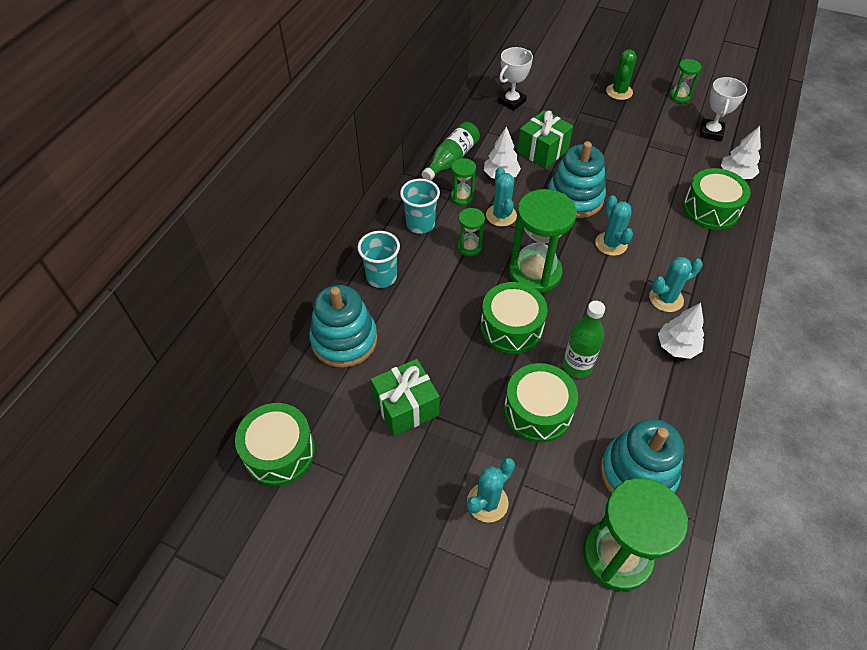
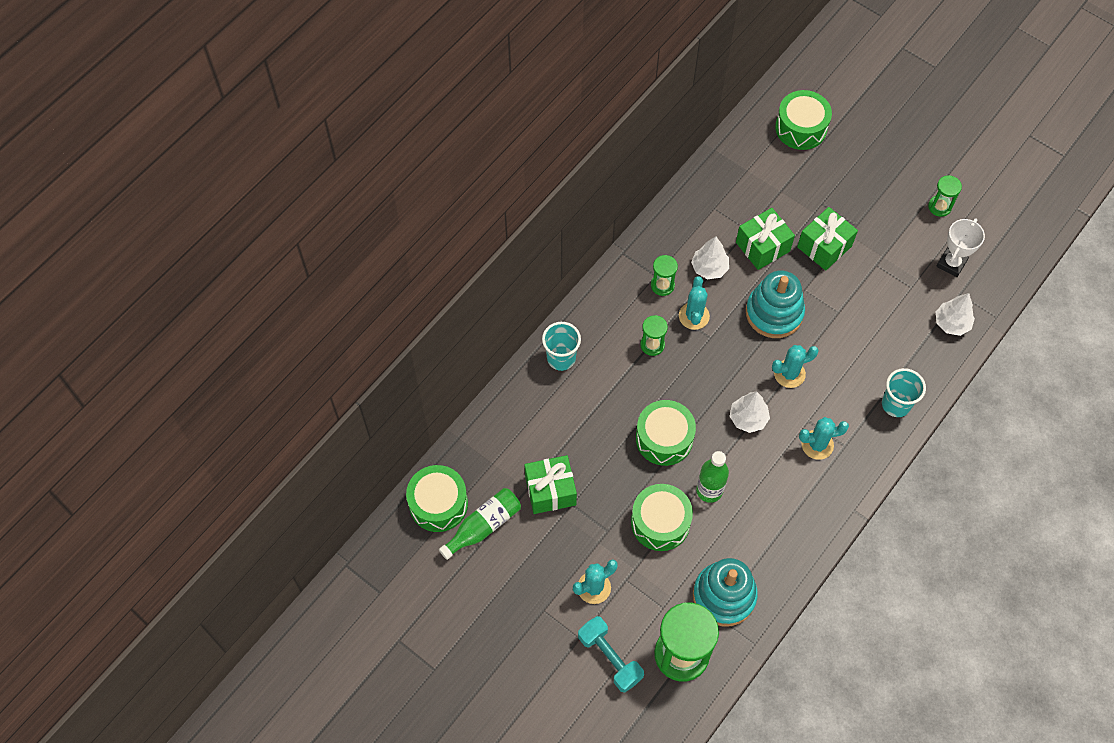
camera: 15 degrees right, 10 degrees up
turquoise stacking toy [309,285,378,368] -> none
turquoise cup [400,179,440,234] -> turquoise cup moved to [882,368,926,417]
green bottle [422,122,480,181] -> green bottle moved to [439,488,521,560]
white trophy [498,47,533,111] -> none
green hourglass [509,189,577,293] -> none
turquoise cactus [595,195,633,256] -> turquoise cactus turned 75 degrees clockwise [772,345,819,388]
green cactus [606,49,637,100] -> none
white tree [658,303,704,359] -> white tree moved to [730,391,770,433]
green drum [683,168,751,230] -> green drum moved to [775,90,832,150]
none -> turquoise dumbbell [578,616,644,693]
none -> green gift [797,207,858,271]

